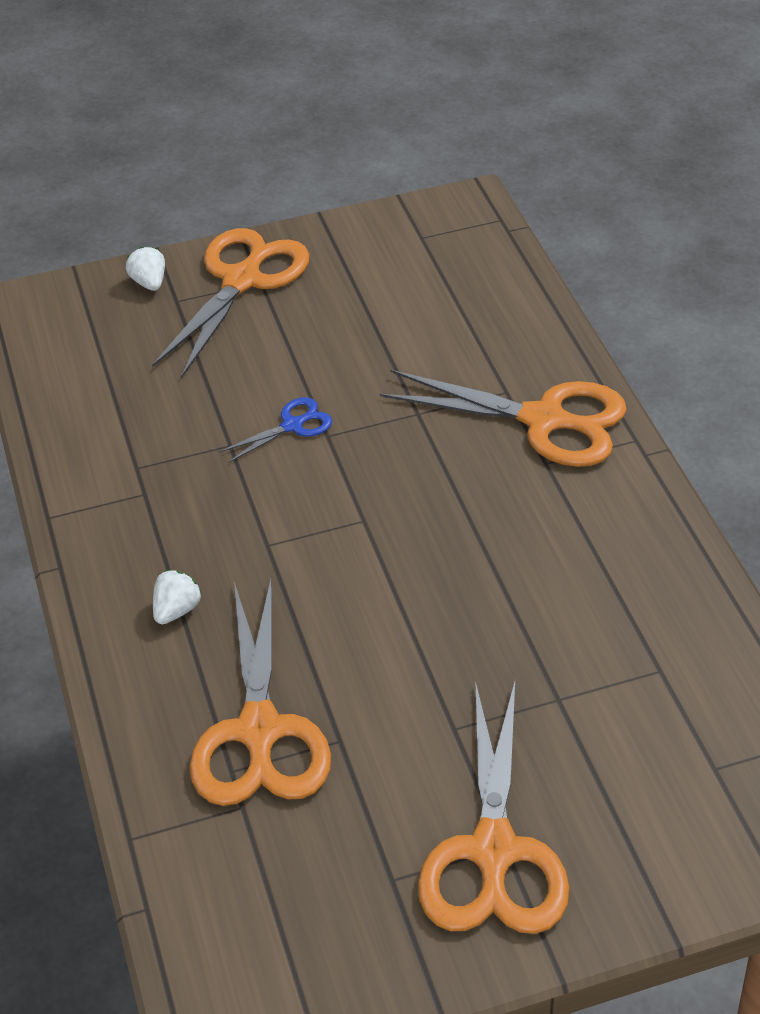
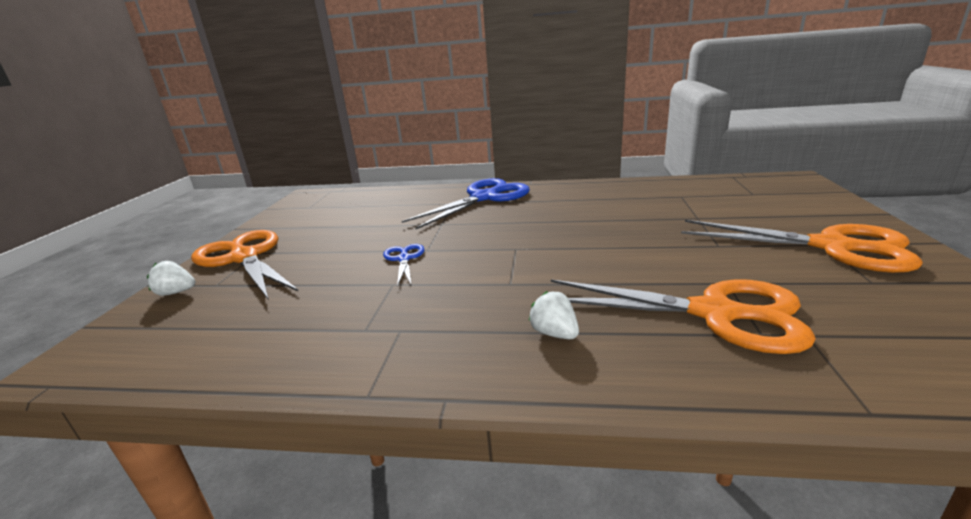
camera: 65 degrees left, 20 degrees down
orange scissors [380,370,627,467] -> blue scissors [402,178,530,229]

